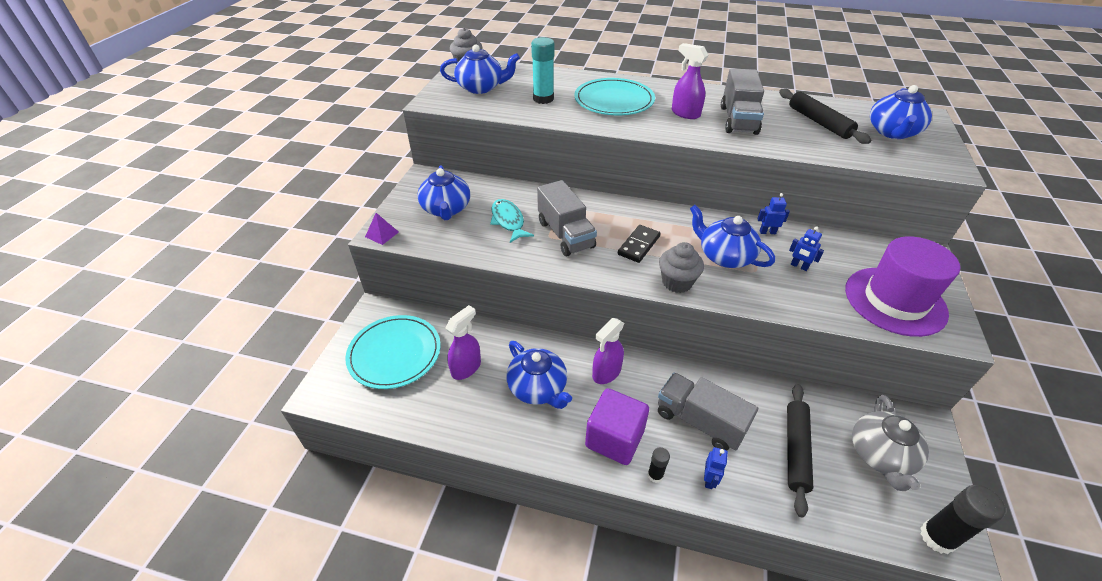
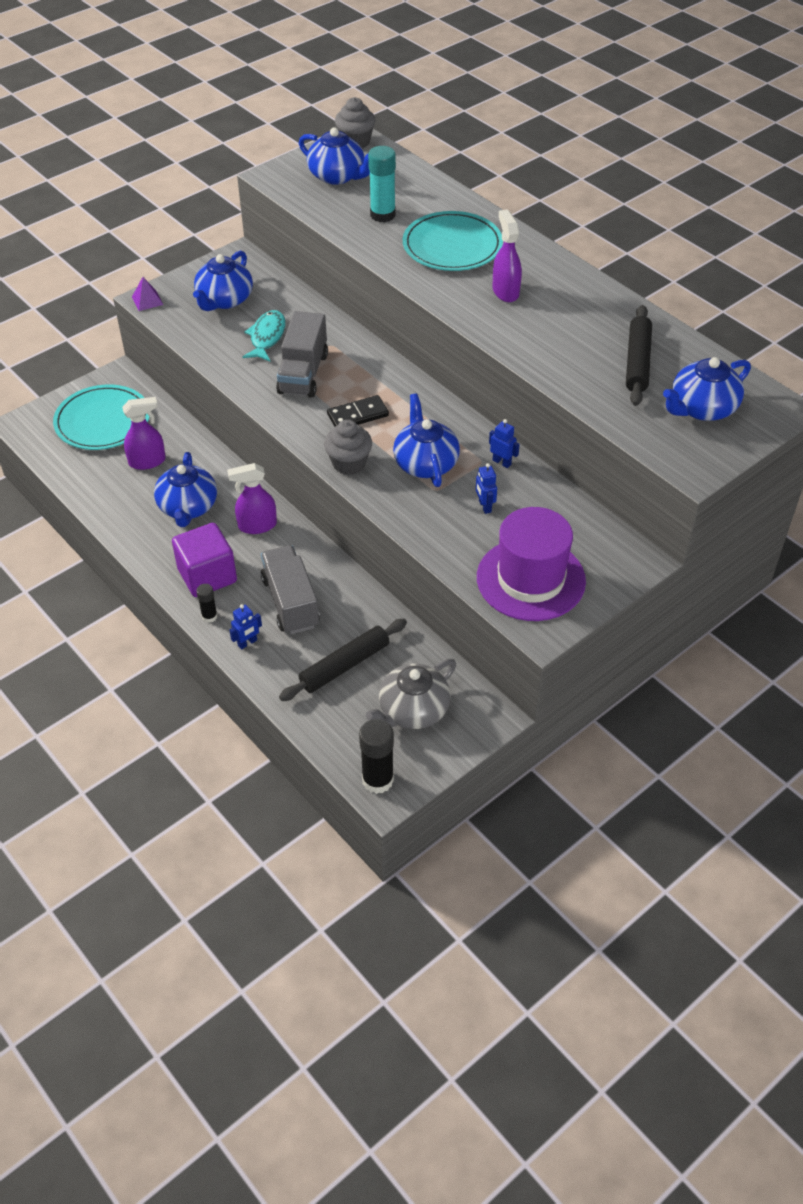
camera: 35 degrees right, 5 degrees up
grey truck [721,68,764,135] -> none

